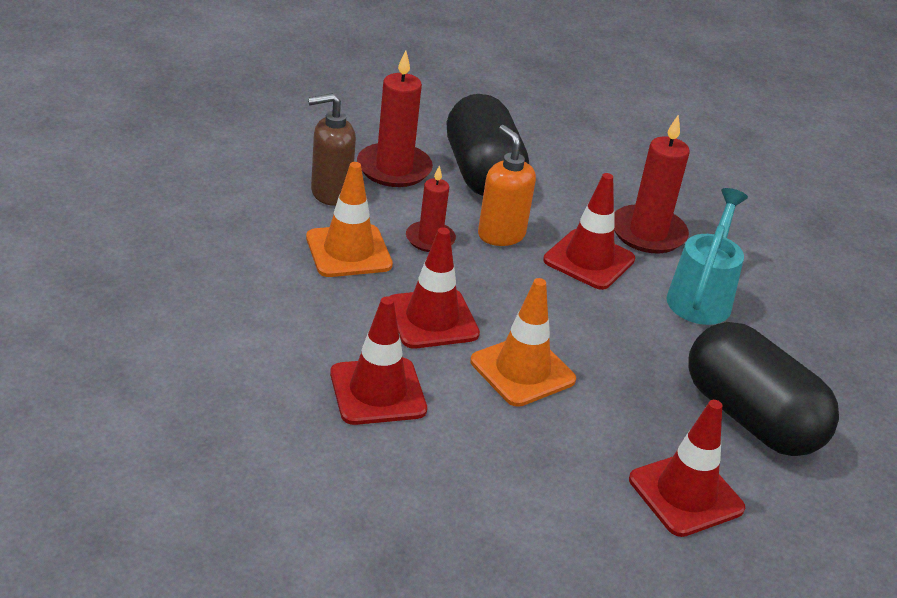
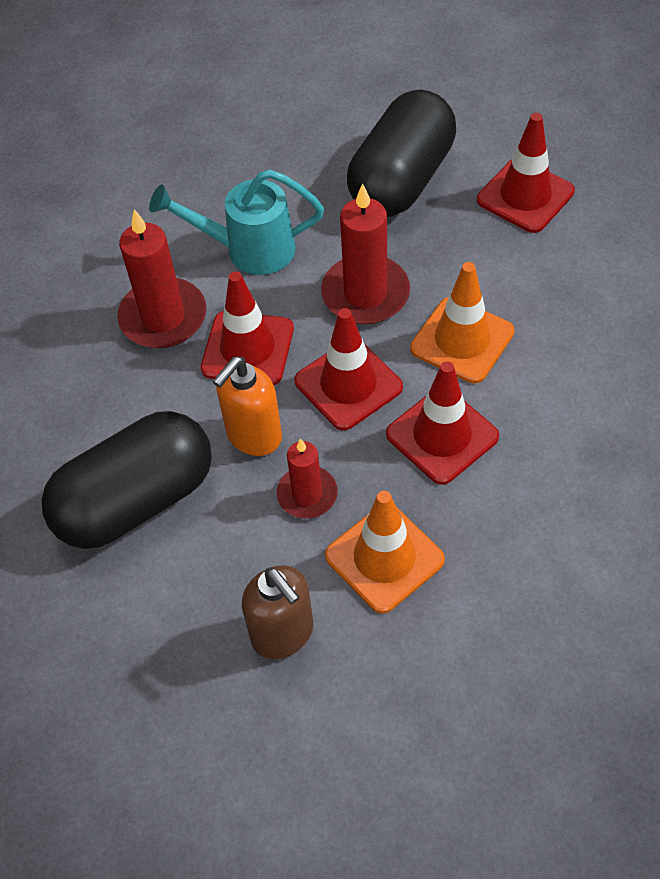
camera: 105 degrees left, 20 degrees up
red traffic cone [330,297,427,425] -> red traffic cone moved to [295,308,403,430]
red candle [357,50,433,187] -> red candle moved to [321,183,410,324]

